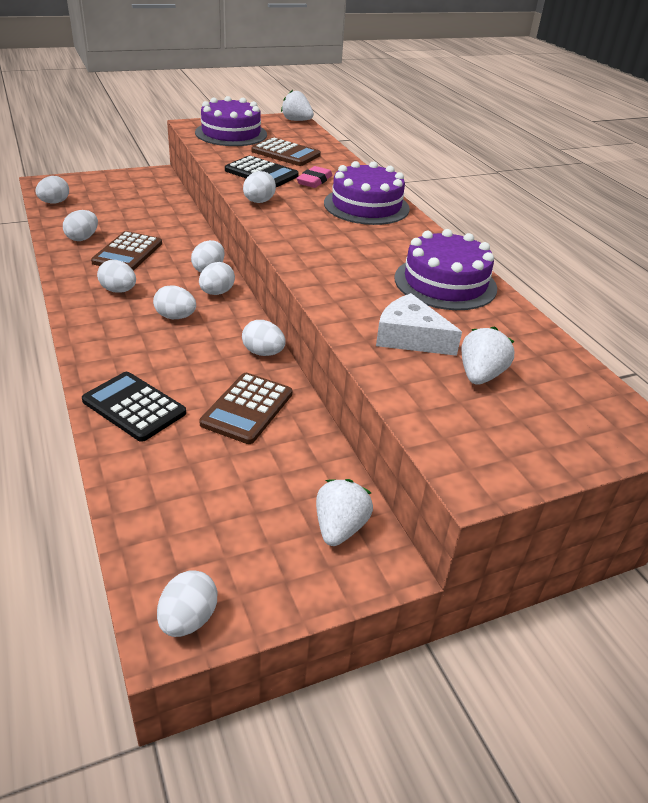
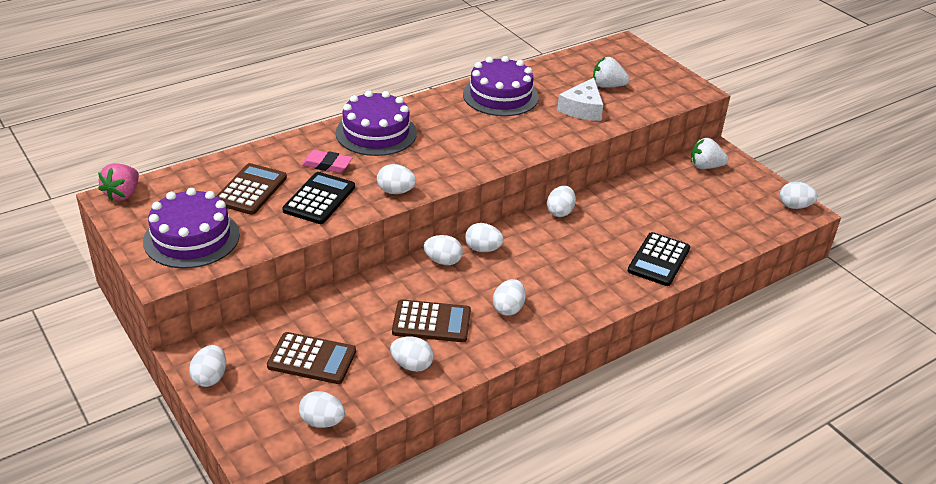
camera: 100 degrees left, 0 degrees up
white egg [153,285,196,319] -> white egg moved to [189,345,226,387]
brown calculator [199,373,292,444] -> brown calculator moved to [267,332,356,384]
white strawberry [281,90,314,121] -> pink strawberry [98,163,139,201]

